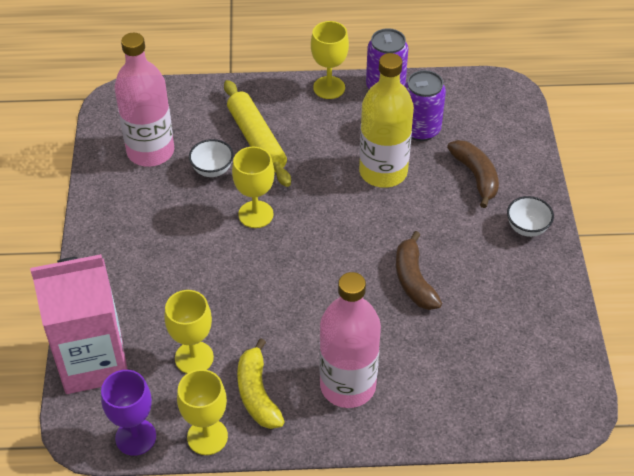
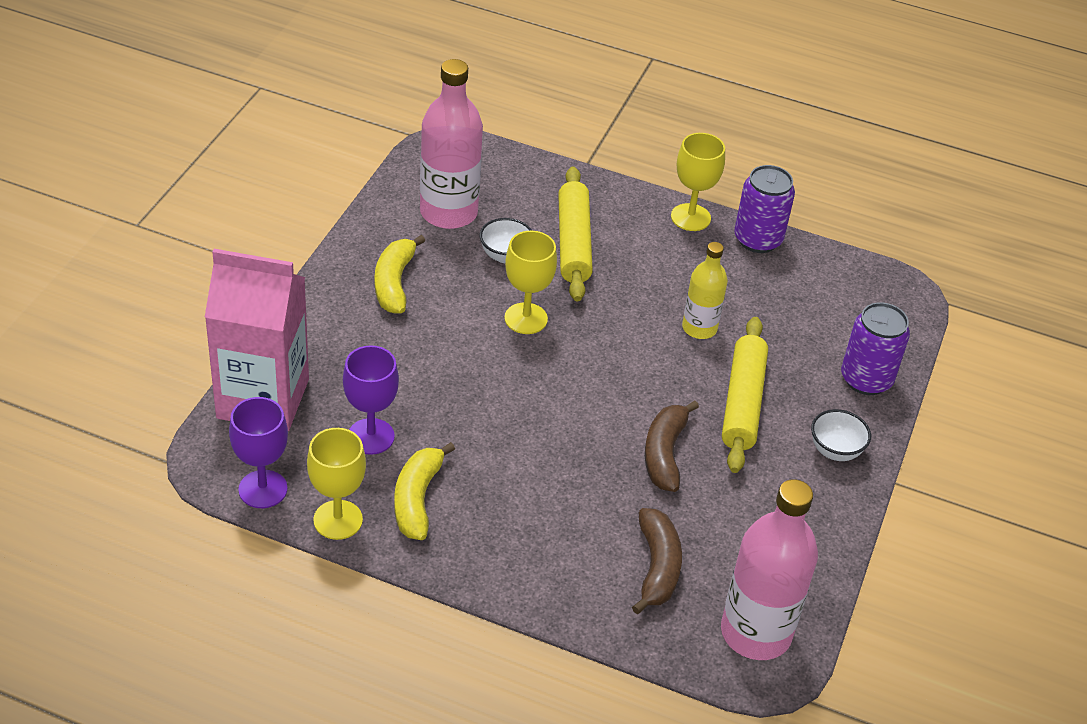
camera: 20 degrees right, 5 degrees down
yellow goblet [164,290,214,374] -> purple goblet [343,345,399,455]
pink bottle [319,272,381,408] -> pink bottle moved to [721,479,818,660]
yellow bottle [359,53,414,188] -> yellow bottle [682,242,728,339], size x0.58
purple can [404,70,446,141] -> purple can moved to [841,302,910,395]
brown banana [447,140,499,208] -> brown banana moved to [632,508,682,614]
none -> yellow banana [375,235,425,314]
none -> yellow rolling pin [722,317,768,473]

